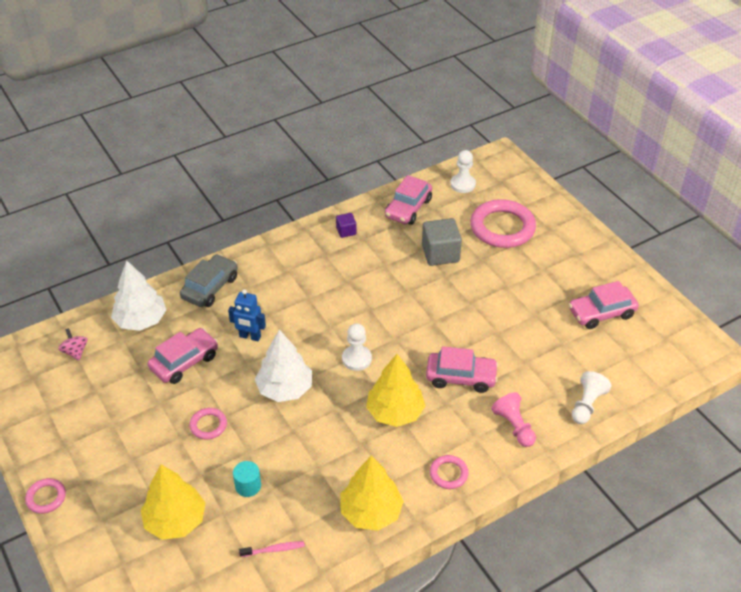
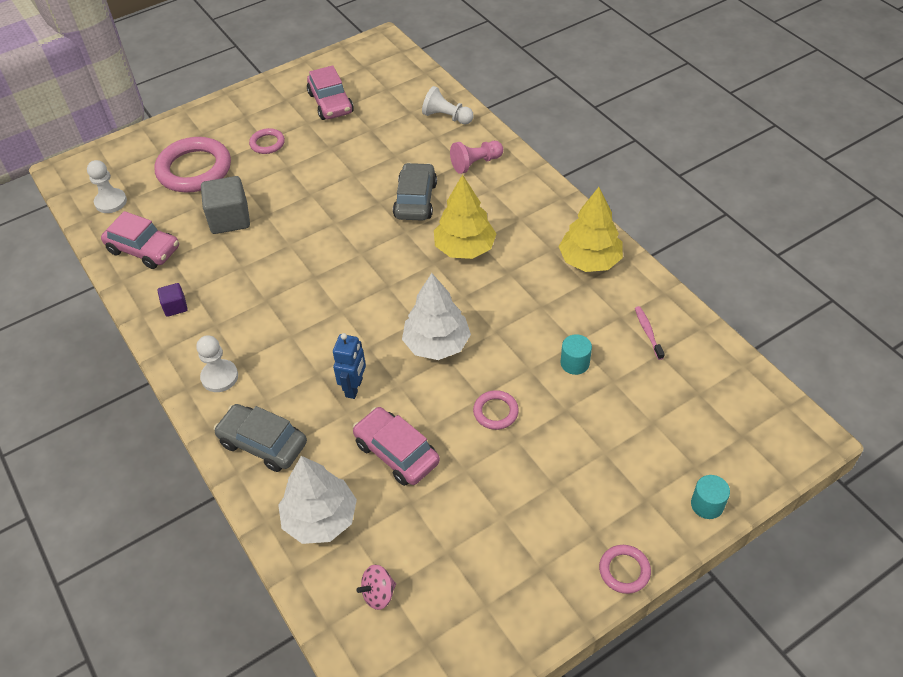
camera: 90 degrees left, 5 degrees up
yellow tree [141,465,206,540] -> none
white pawn [342,323,372,371] -> white pawn moved to [196,335,238,392]
pink car [426,346,498,393] -> grey car [393,163,437,221]
pink ring [430,455,469,489] -> pink ring moved to [249,128,285,154]
none -> turquoise cylinder [691,475,730,519]

